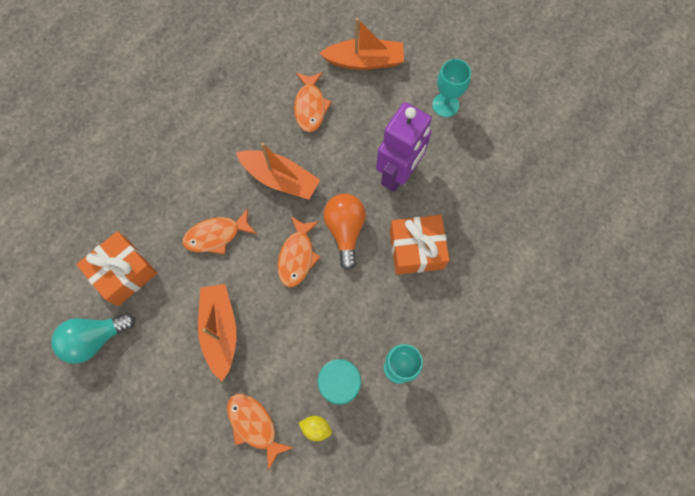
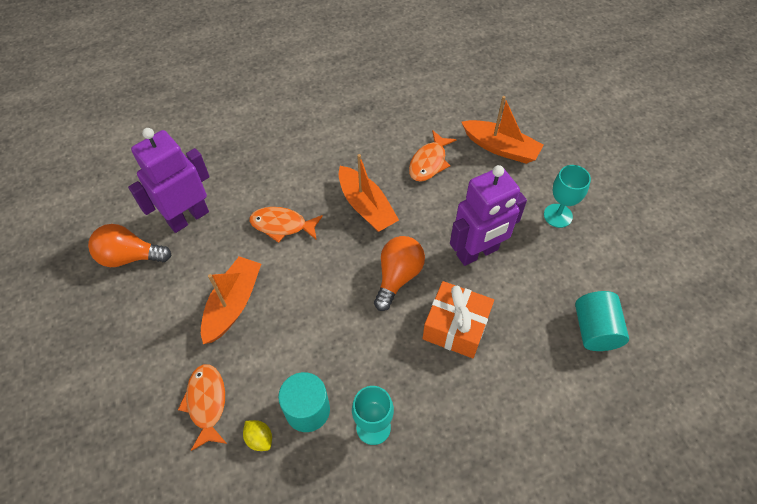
camera: 30 degrees right, 15 degrees down
turquoise light bulb [51,313,135,364] -> orange light bulb [88,224,172,267]
orange gift [76,231,157,306] -> purple robot [128,128,210,233]
orange fish [277,216,320,287] -> none
none -> turquoise cylinder [575,291,629,351]

